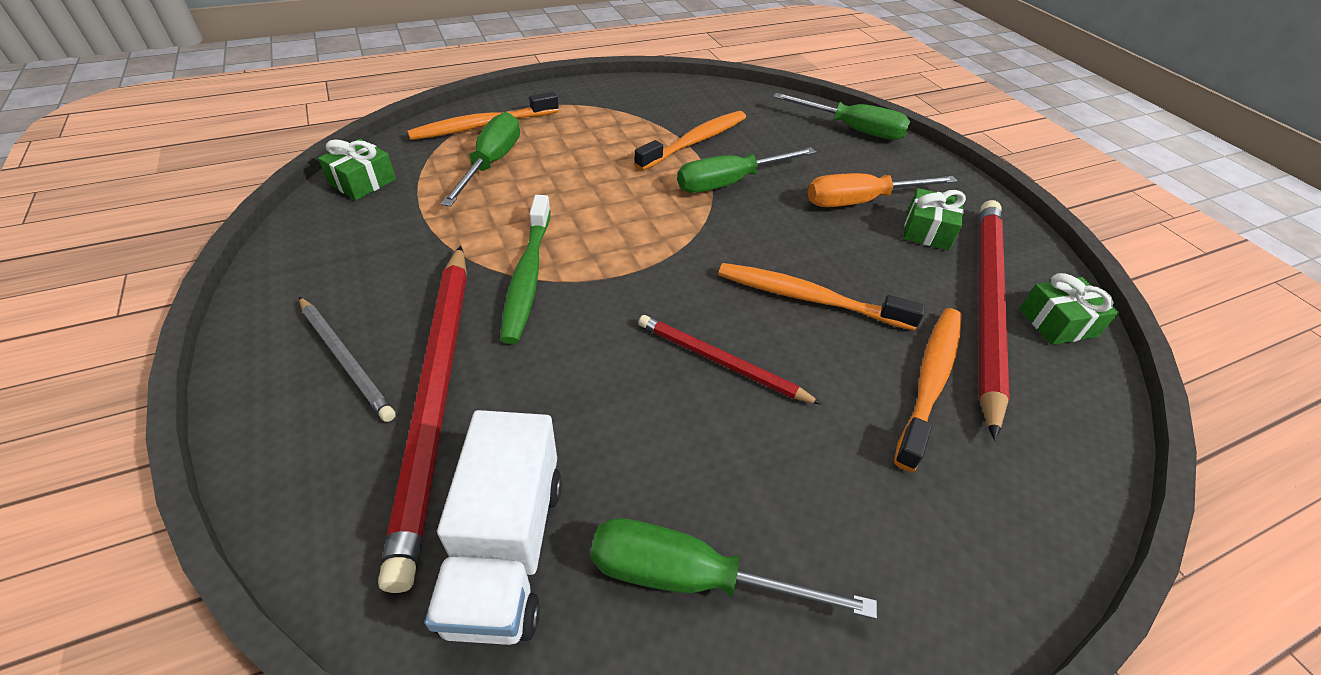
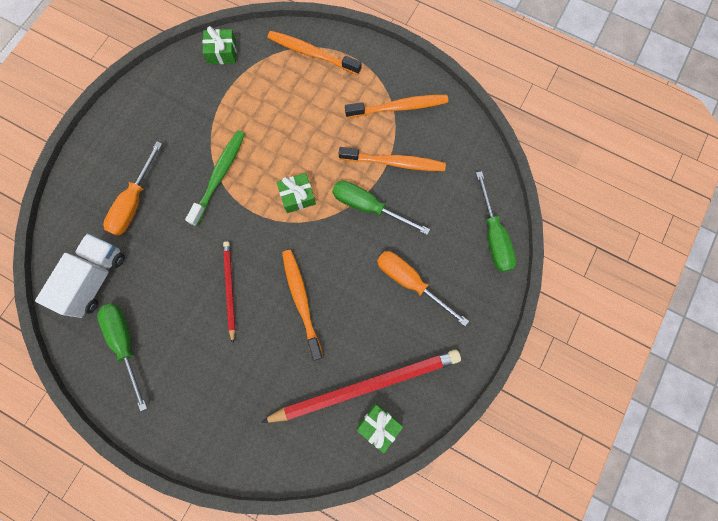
camera: 55 degrees right, 30 degrees up
grey pencil [299,297,396,422] -> none
red pencil [378,245,467,593] -> orange screwdriver [103,141,162,236]
white truck [425,410,562,645] -> white truck turned 150 degrees clockwise [35,234,125,318]
green screwdriver [441,112,520,207] -> none
green toothbrush [500,195,551,344] -> green toothbrush turned 150 degrees clockwise [185,130,245,226]
orange toothbrush [894,308,962,472] -> orange toothbrush moved to [345,95,448,118]
green gift [903,188,966,250] -> green gift moved to [277,173,316,213]

